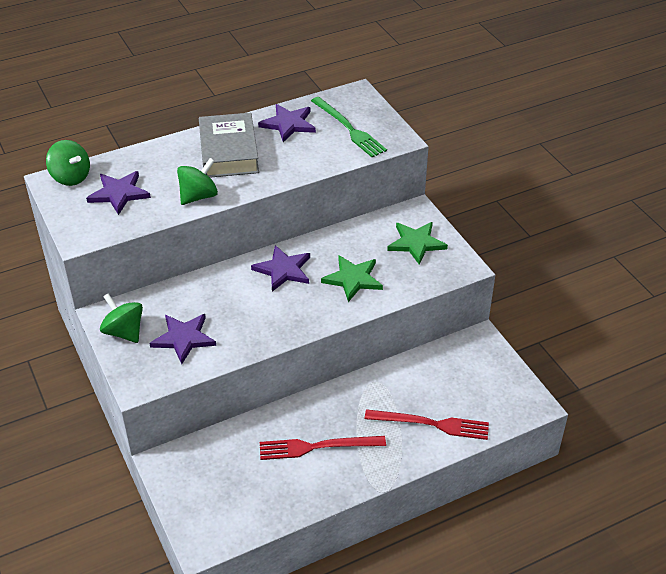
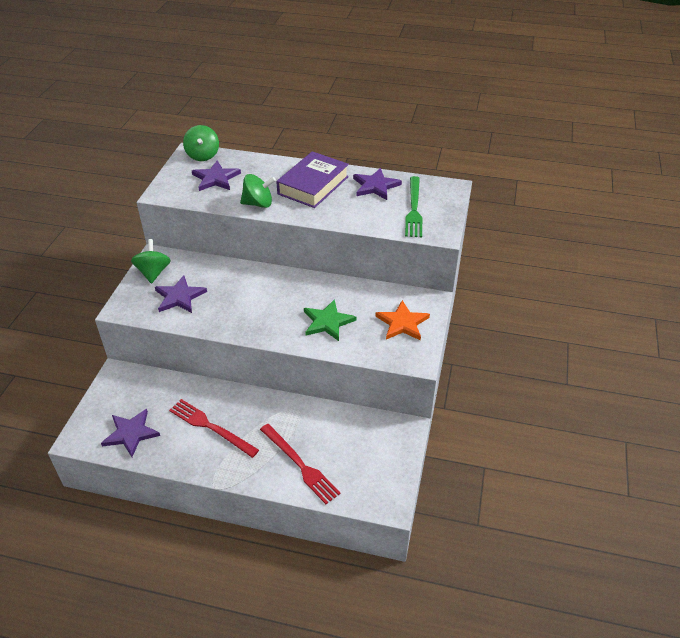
camera: 40 degrees right, 0 degrees up
grey book [199,113,259,178] -> purple book [276,151,349,208]
purple star [251,245,310,292] -> purple star moved to [101,409,160,457]
green star [387,222,448,265] -> orange star [375,300,430,341]

